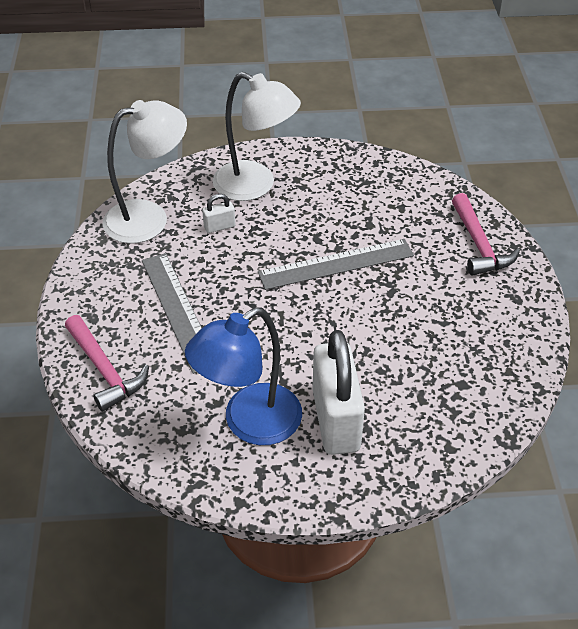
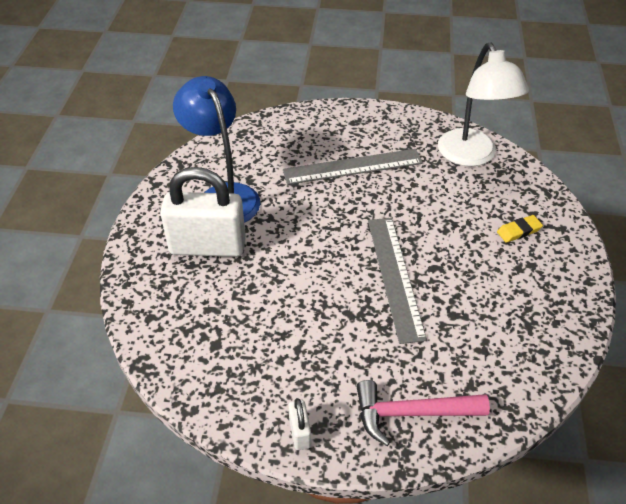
camera: 100 degrees right, 0 degrees up
pink hammer [65,315,149,412] -> none
white padlock [202,194,235,233] -> white padlock moved to [288,398,311,450]
white lamp [213,72,301,201] -> yellow eraser [497,215,543,243]

